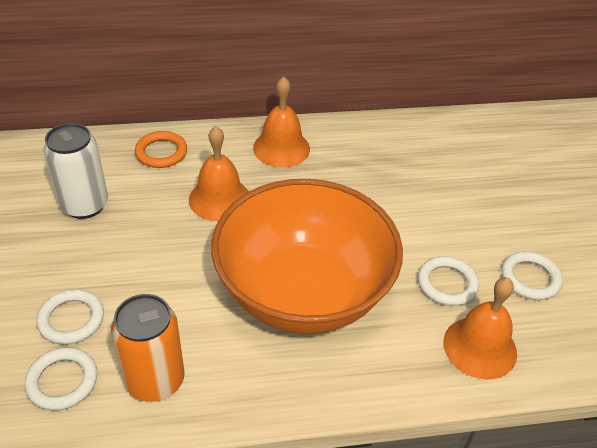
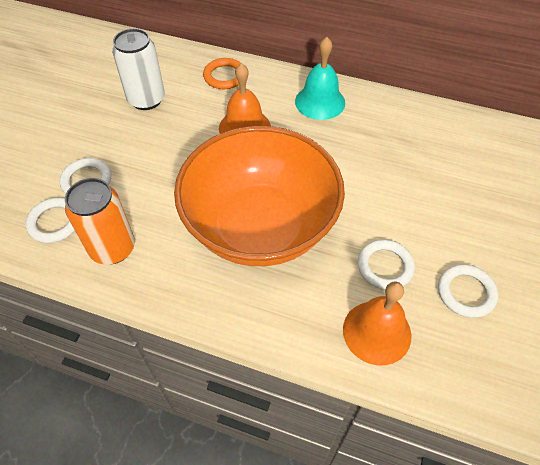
camera: 30 degrees right, 10 degrees up
orange bell [253,76,310,167] -> turquoise bell [295,37,345,120]

